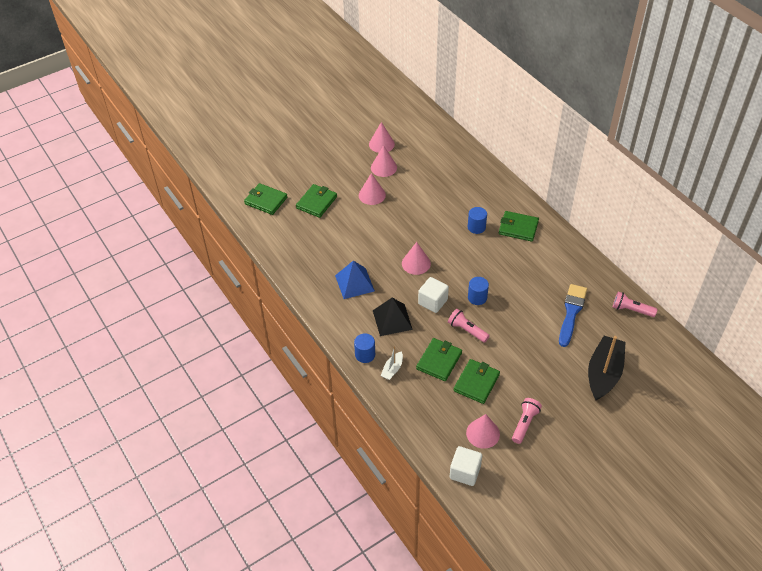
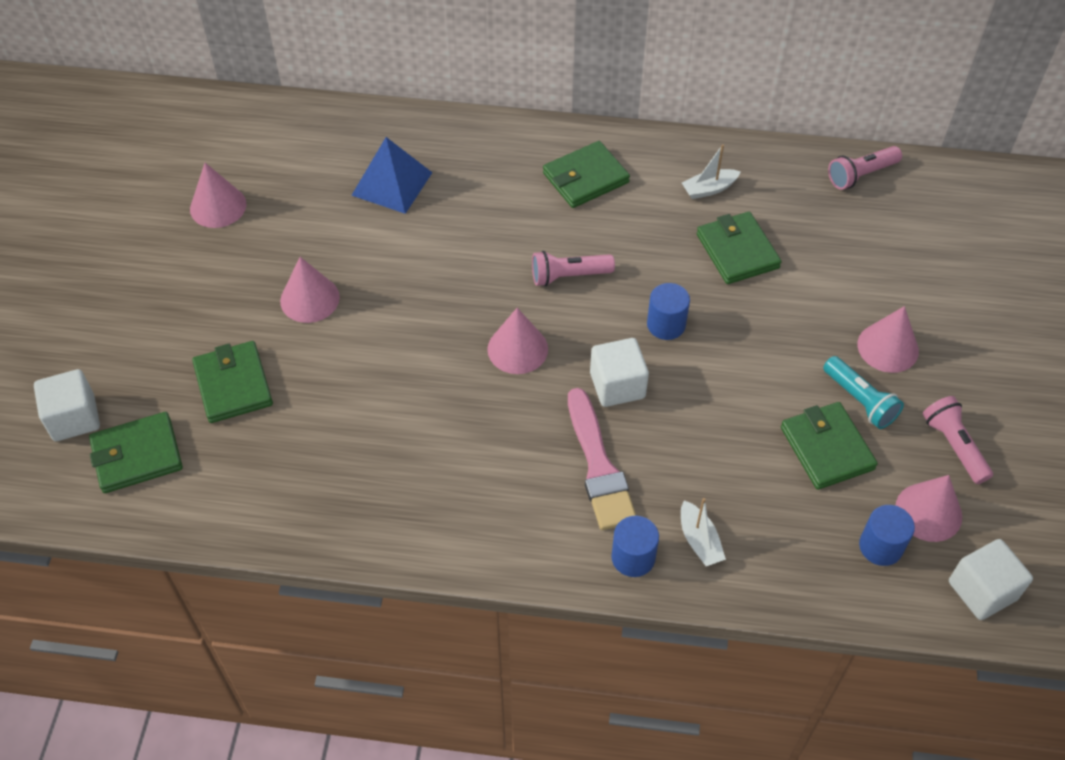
camera: 50 degrees left, 5 degrees up
blue pyramid [335,261,375,299] -> blue pyramid moved to [351,137,432,214]
pink cone [371,145,397,177] -> pink cone moved to [858,306,919,373]
black pyramid [373,298,413,336] -> pink brush [568,388,636,530]
green wallet [416,338,462,381] -> green wallet moved to [697,212,782,284]
pink flashlight [448,309,490,343] -> pink flashlight moved to [532,251,615,286]
blue cylinder [468,207,487,234] -> blue cylinder moved to [859,505,915,566]
blue brush [559,284,587,347] -> none
black boat [588,336,626,400] -> none
none -> white cube [34,369,100,441]
none -> white boat [682,144,741,199]
none -> turquoise flashlight [823,356,904,429]

